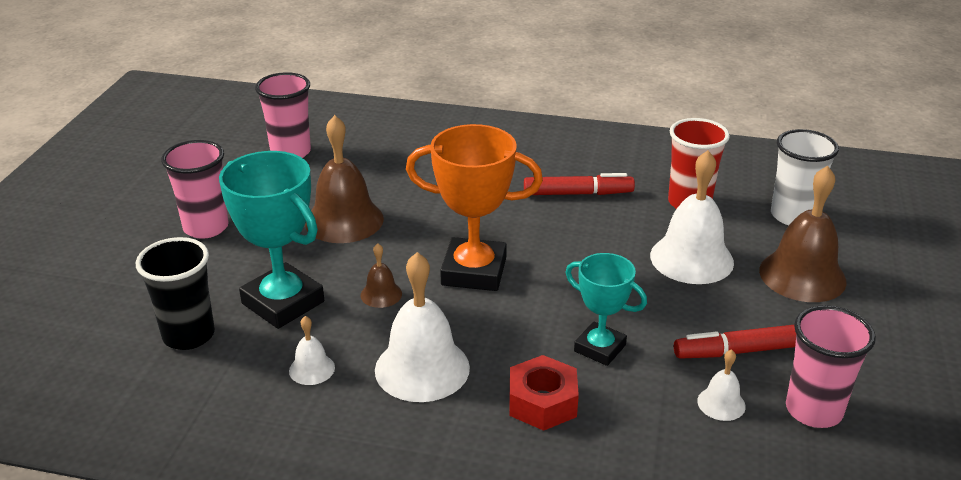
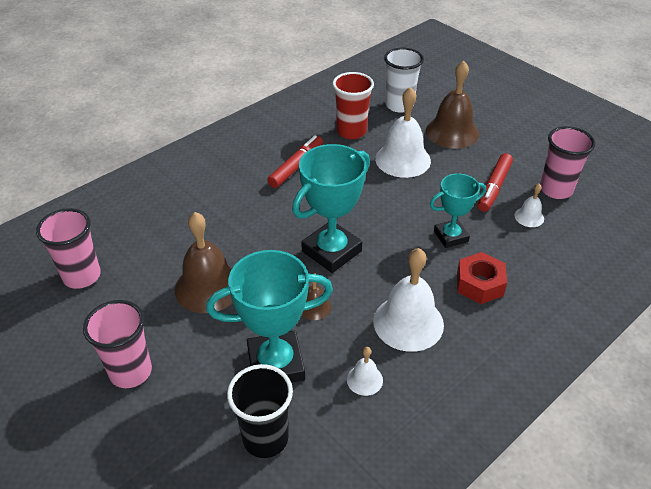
camera: 55 degrees left, 10 degrees up
orange trophy [406,124,543,291] -> turquoise trophy [292,144,370,273]

